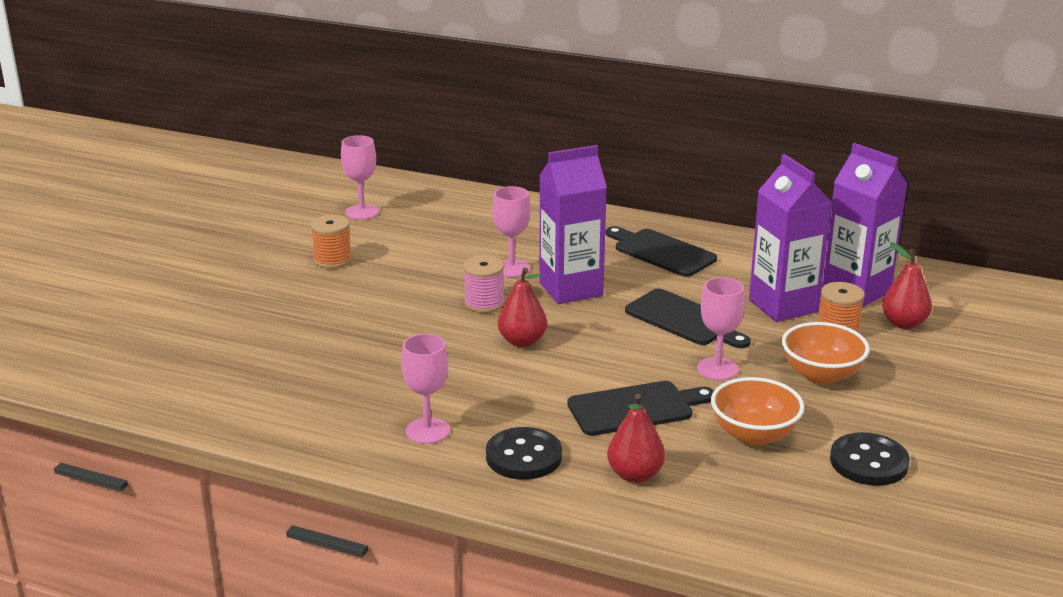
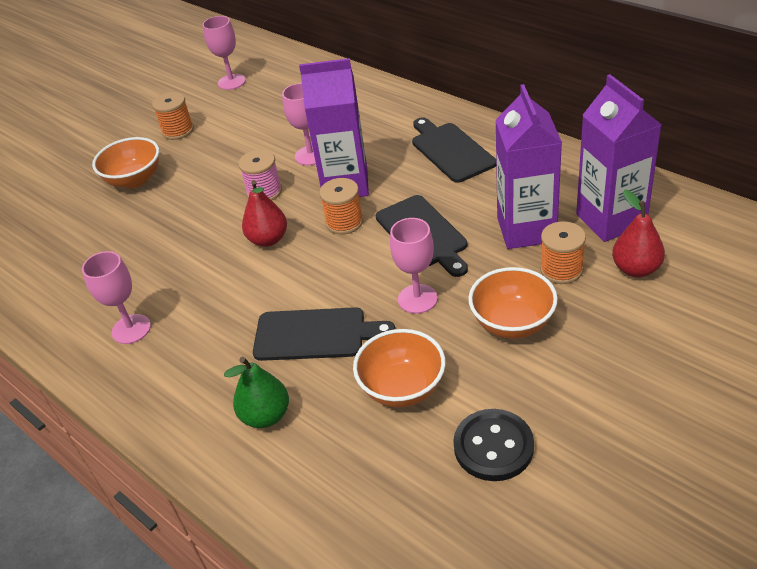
camera: 25 degrees right, 15 degrees up
black button [486,427,562,480] -> none
red pear [607,394,665,483] -> green pear [224,357,289,428]
none -> orange bowl [92,137,159,188]
none -> orange spool [319,178,363,235]

